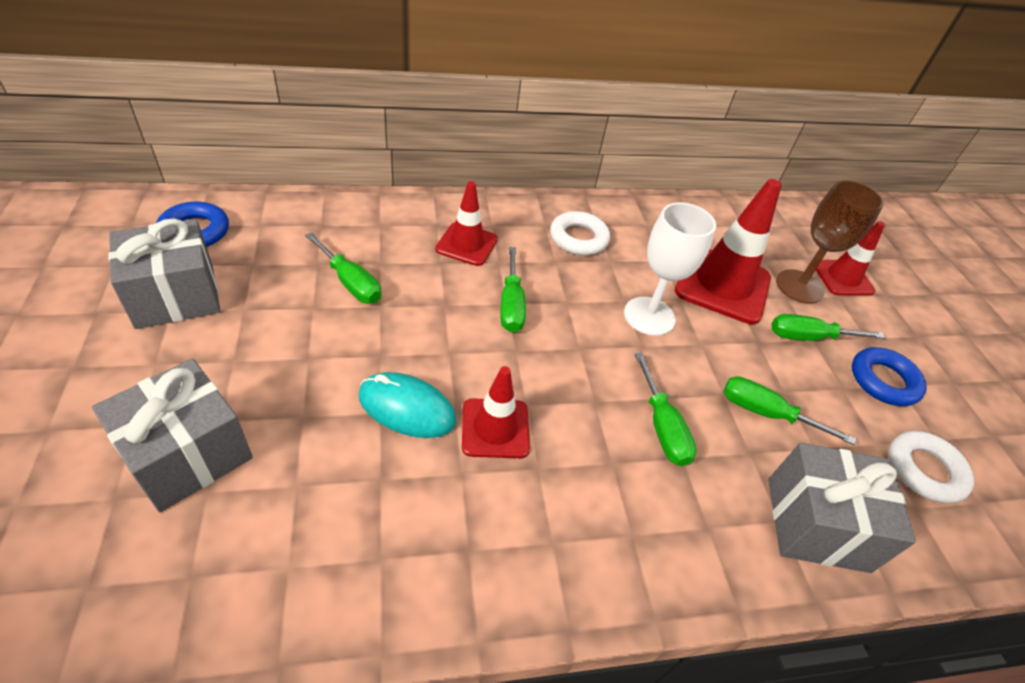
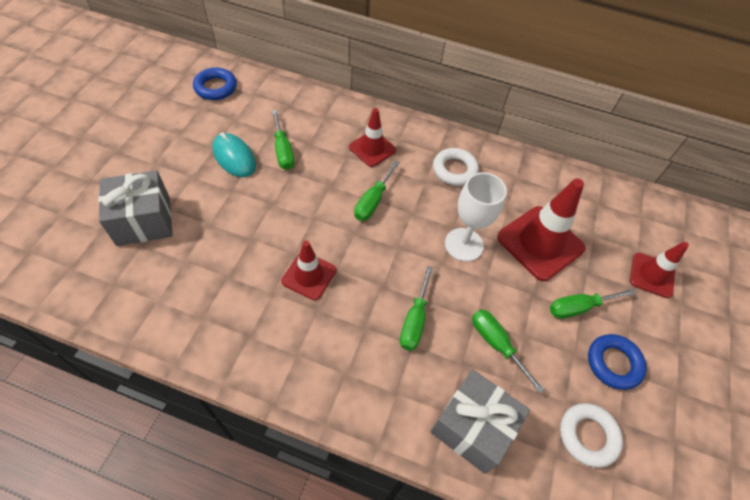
camera: 30 degrees right, 10 degrees up
grey gift [108,218,220,329] -> none
turquoise mouse [359,372,456,438] -> turquoise mouse moved to [212,132,256,177]
green screwdriver [772,314,885,341] -> green screwdriver turned 45 degrees counterclockwise [550,289,635,319]
brown goblet [776,180,884,304] -> none

